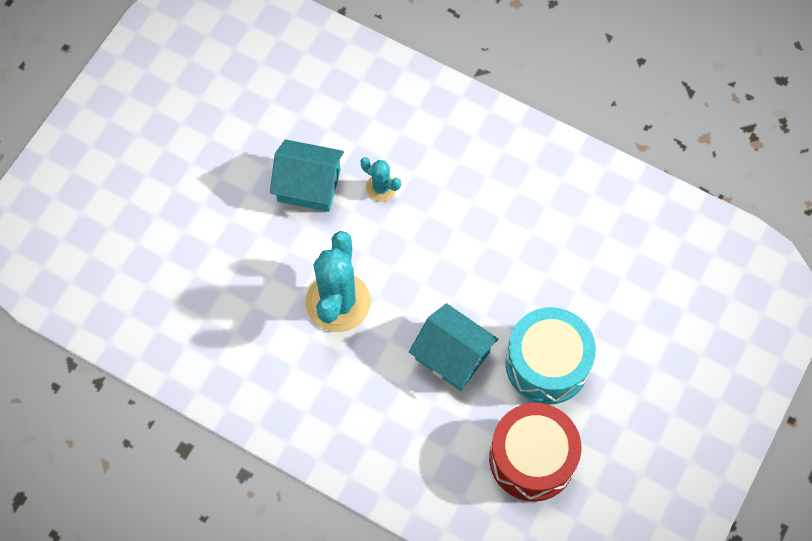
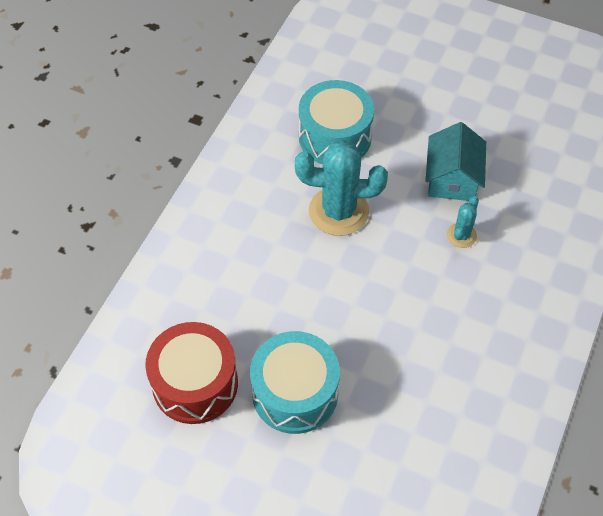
camera: 85 degrees right, 10 degrees down
turquoise house [409,303,498,391] -> none
none -> turquoise drum [299,80,374,164]

